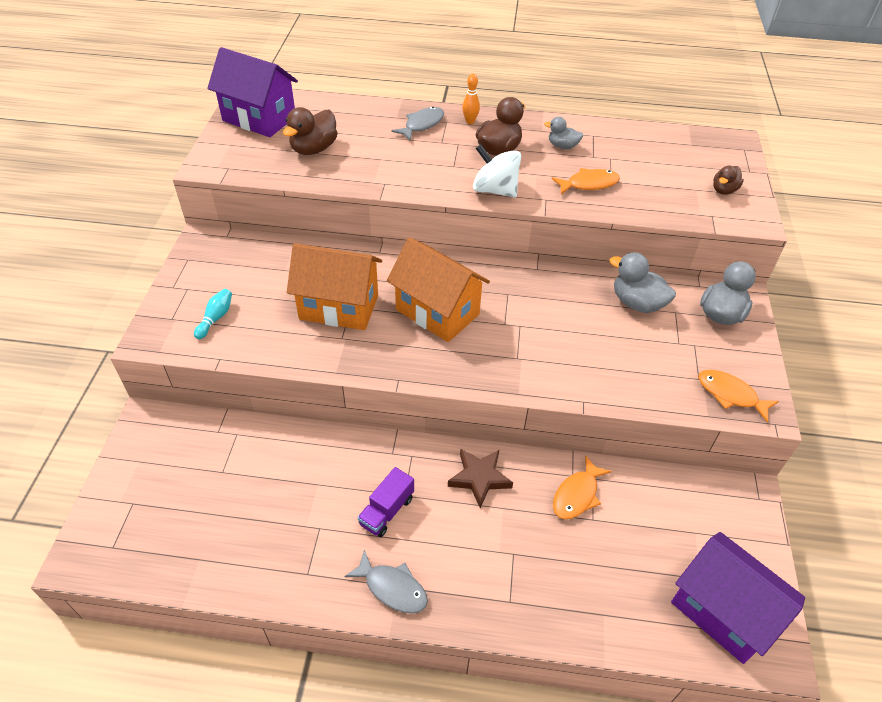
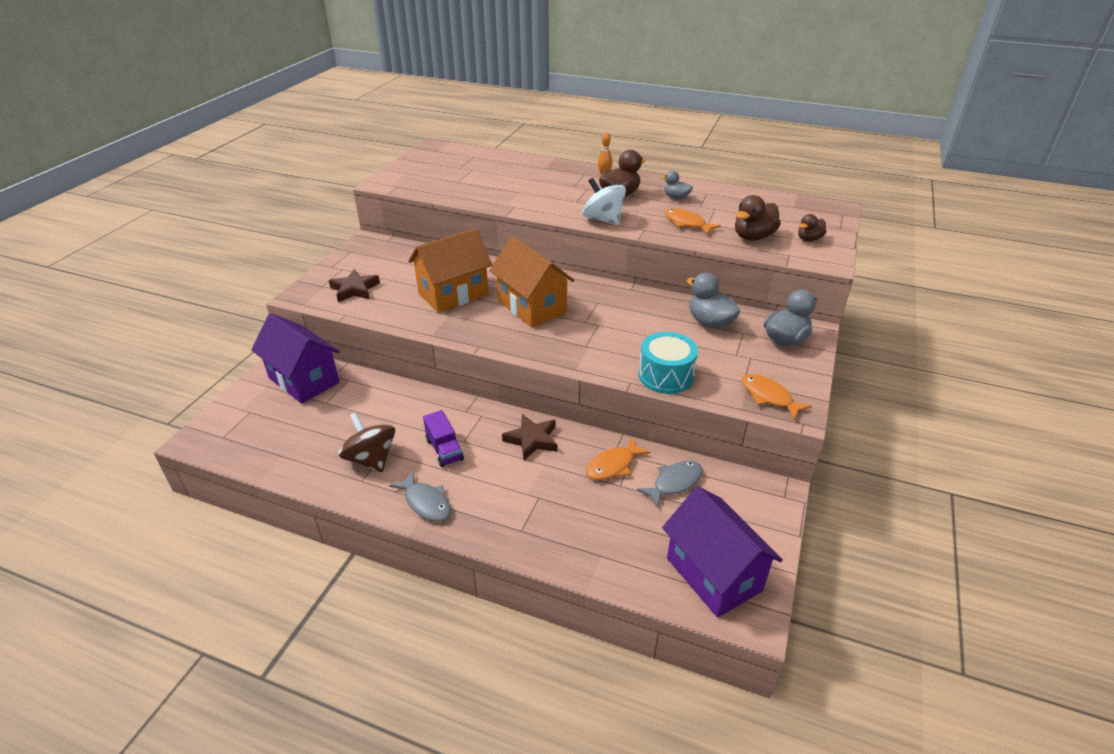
camera: 15 degrees right, 10 degrees down
turquoise bowling pin [194,289,232,339] -> brown star [329,269,380,302]
purple house [207,47,298,137] -> purple house moved to [251,313,340,404]
brown duck [283,107,338,155] -> brown duck moved to [735,195,781,241]
orange house [287,243,382,330] -> orange house turned 60 degrees counterclockwise [408,228,492,313]
purple truck [357,467,414,537] -> purple truck turned 75 degrees counterclockwise [423,410,464,467]
grey fish [391,107,444,140] -> grey fish moved to [637,461,703,507]
orange fish [552,168,620,194] -> orange fish turned 135 degrees counterclockwise [664,208,721,235]
none -> brown spinning top [338,413,395,472]
none -> turquoise drum [639,332,698,394]

